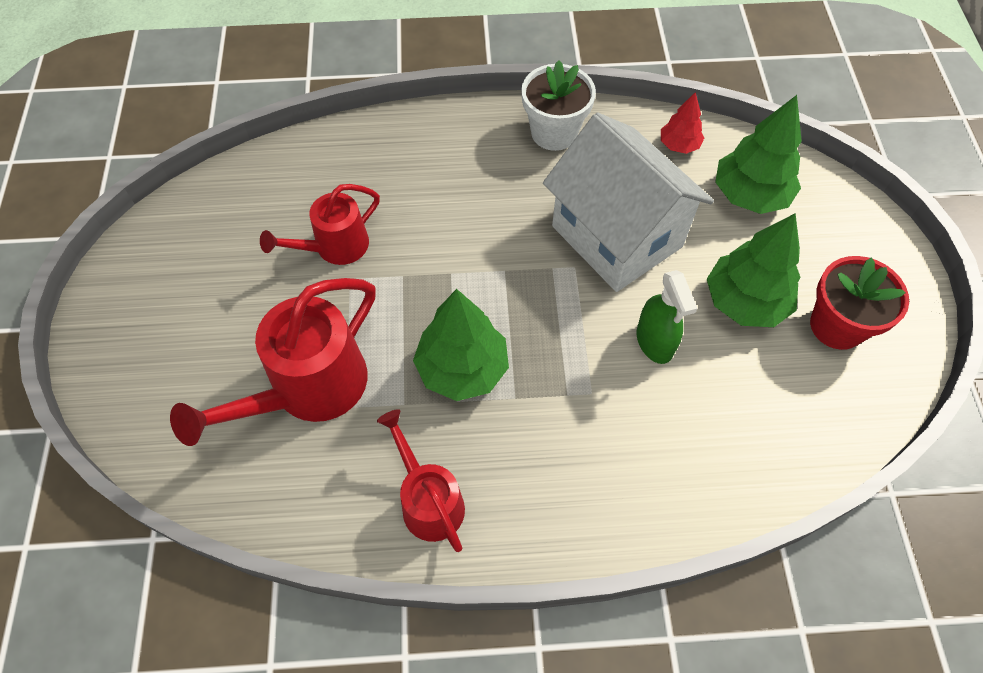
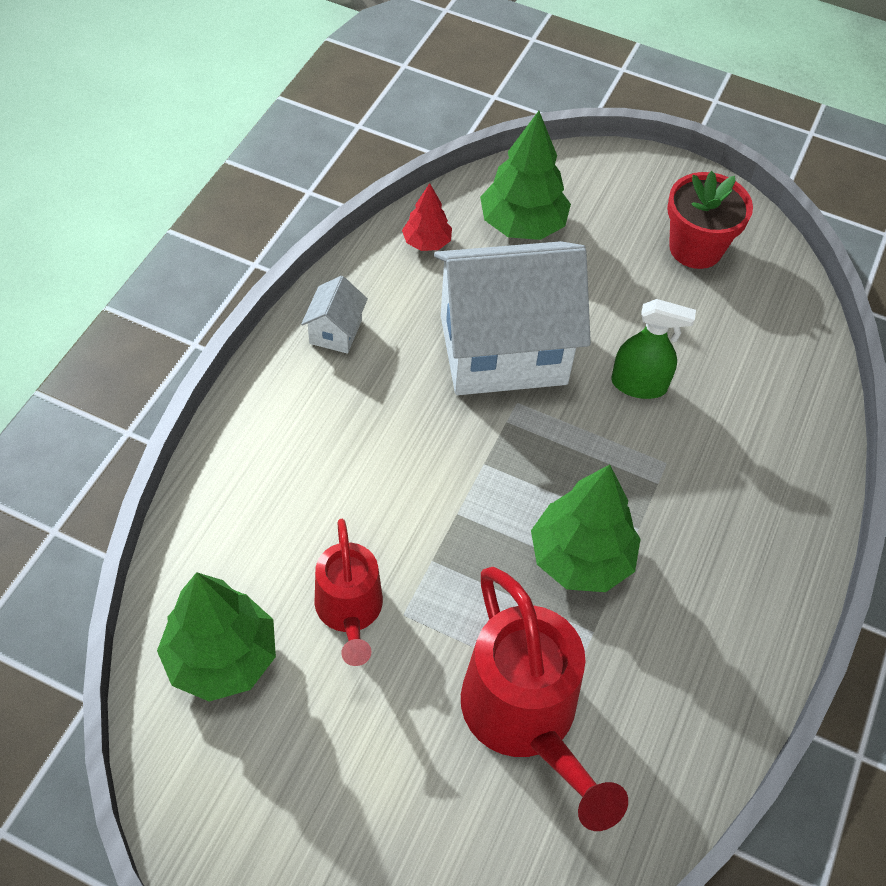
camera: 65 degrees left, 5 degrees down
red watering can [377,409,465,552] -> none
white flower pot [521,60,596,151] -> white house [301,276,368,354]
green tree [707,213,801,327] -> green tree moved to [157,572,276,701]

